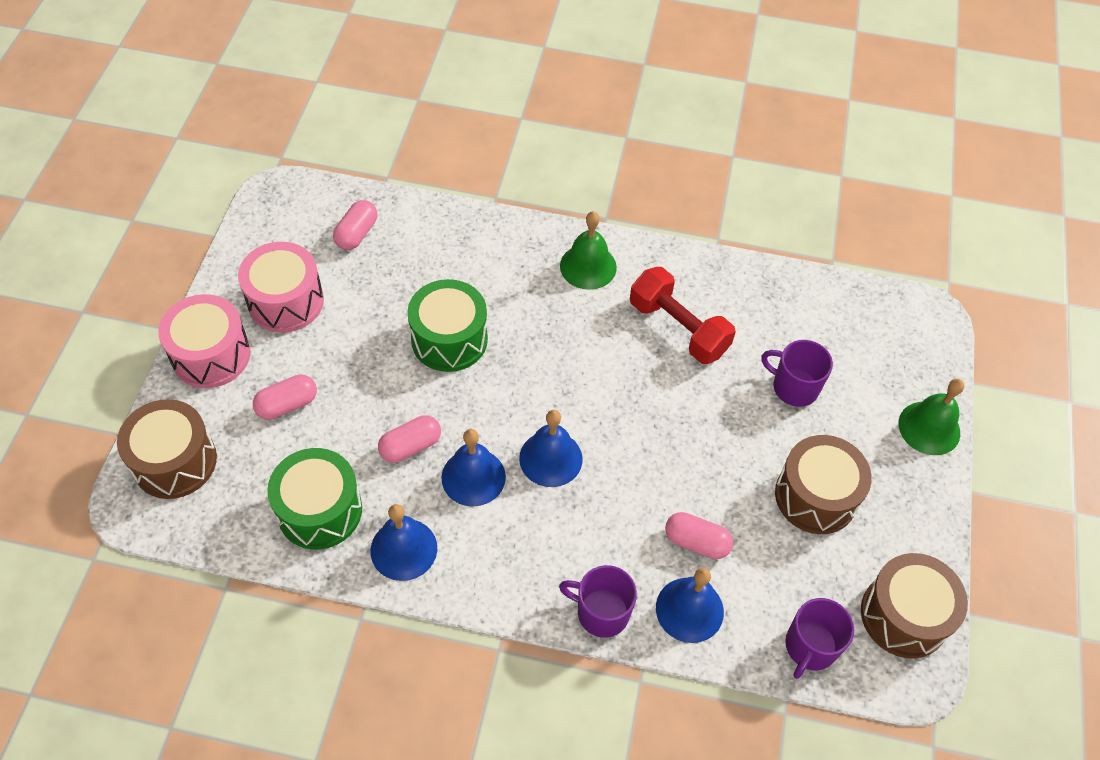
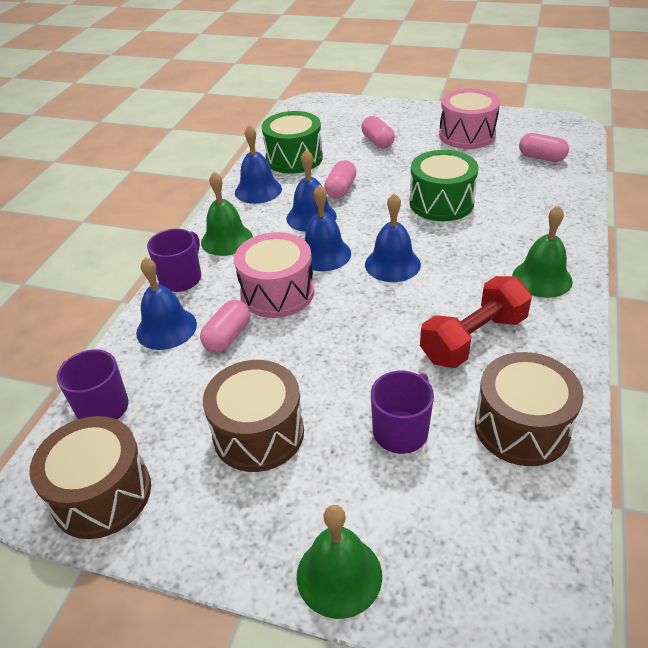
camera: 100 degrees right, 15 degrees down
brown drum [117,399,217,499] -> brown drum moved to [475,352,584,466]
pink drum [158,294,251,388] -> pink drum moved to [234,232,314,318]
pink capsule [378,415,441,463] -> pink capsule turned 45 degrees clockwise [324,160,356,199]
none -> green bell [201,172,253,256]
none -> blue bell [365,193,421,282]

